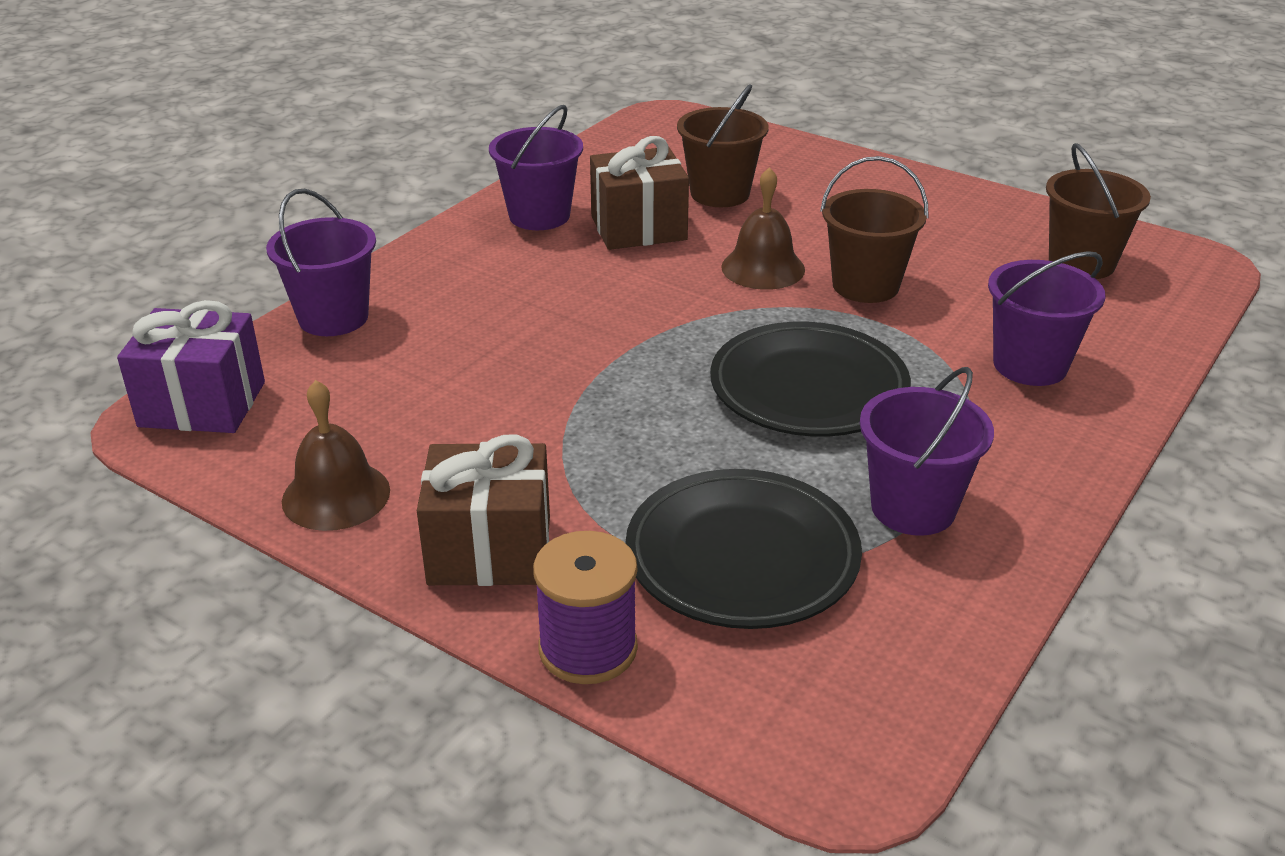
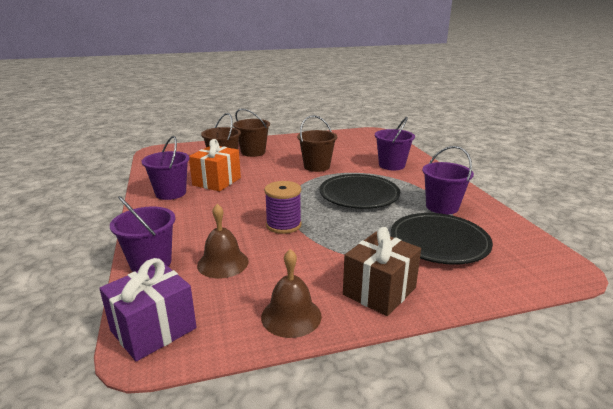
camera: 50 degrees left, 10 degrees down
purple spool [533,531,638,684] -> purple spool moved to [264,181,302,234]
brown gift [590,136,689,250] -> orange gift [189,139,241,191]
brown bell [721,167,805,290] -> brown bell moved to [197,204,249,278]
brown bucket [1046,143,1151,279] -> brown bucket moved to [233,109,270,157]

